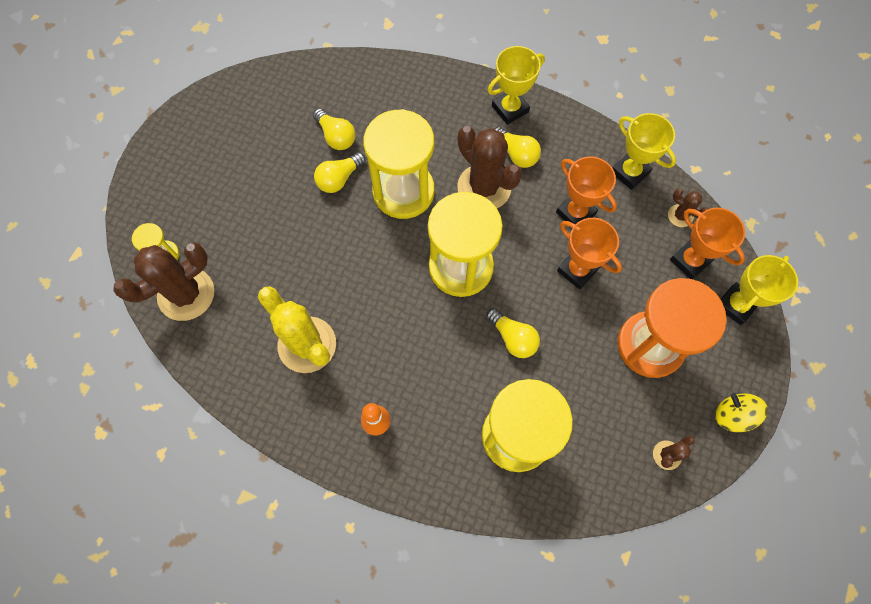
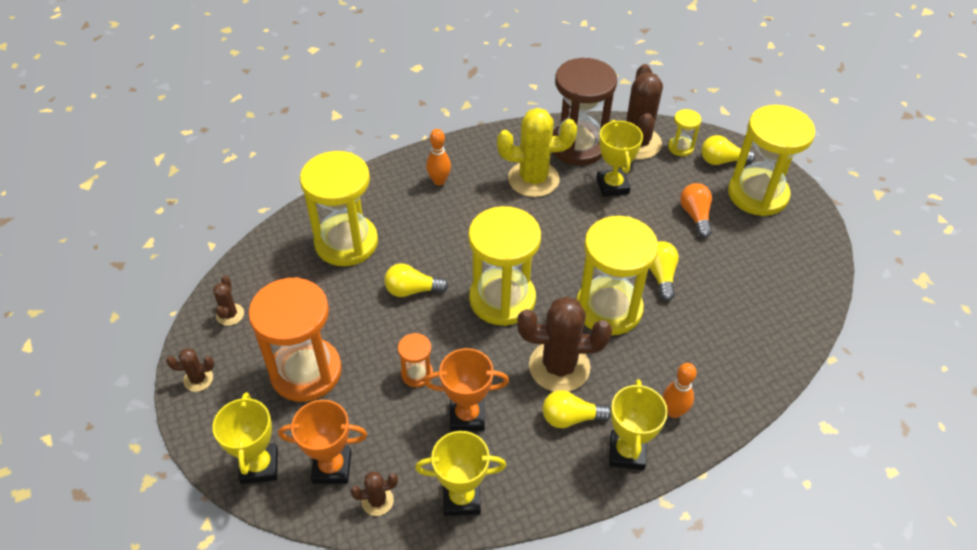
camera: 130 degrees right, 20 degrees down
yellow light bulb [313,109,355,150] -> yellow light bulb moved to [701,135,756,165]
orange trophy [557,218,622,290] -> orange hourglass [398,333,433,387]
yellow spinning top [715,393,768,432] -> brown cactus [166,348,214,392]
none -> brown hourglass [553,58,617,165]
none -> yellow trophy [596,120,643,197]
none -> orange bowling pin [663,363,697,418]
none -> orange light bulb [680,183,712,238]
none -> yellow hourglass [728,105,815,216]

